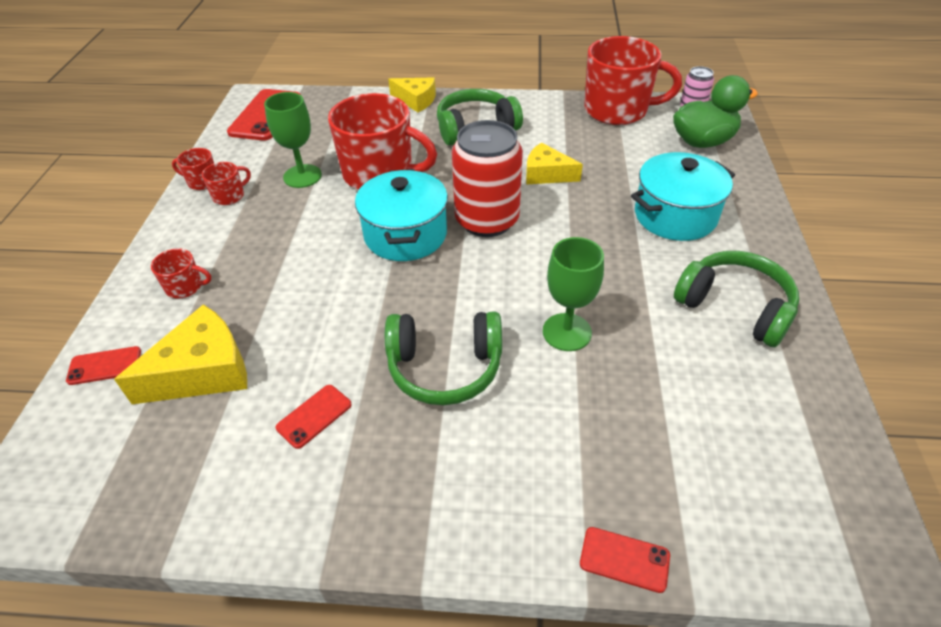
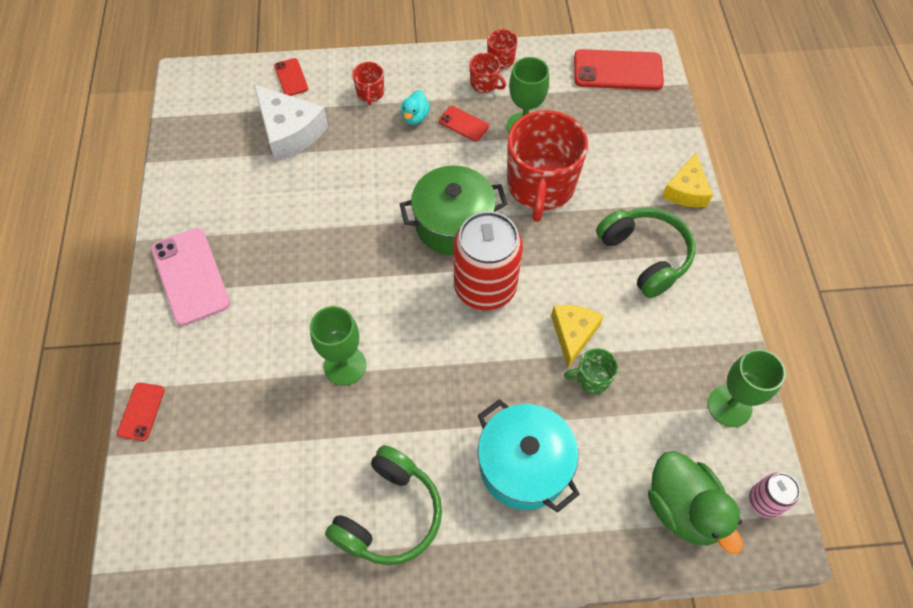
camera: 80 degrees right, 15 degrees up
yellow cheese [114,304,247,404] -> white cheese [254,84,328,162]
red phone [276,385,352,449] -> red phone moved to [439,106,489,141]
turquoise pot [355,169,448,261] -> green pot [400,165,507,255]
green headphones [385,312,502,405] -> none
red mug [584,36,682,125] -> green goblet [708,349,786,427]
none -> pink phone [151,228,230,326]
none -> turquoise duck [401,90,430,125]
none -> green mug [564,348,618,394]

